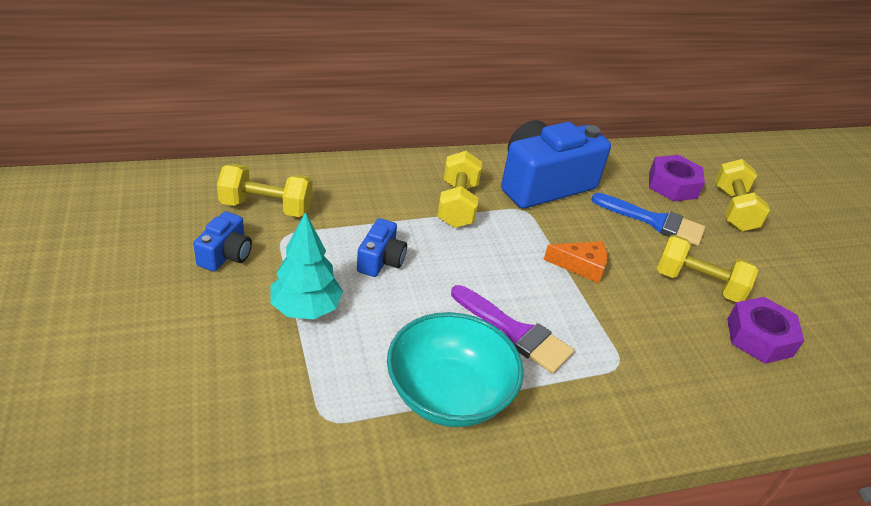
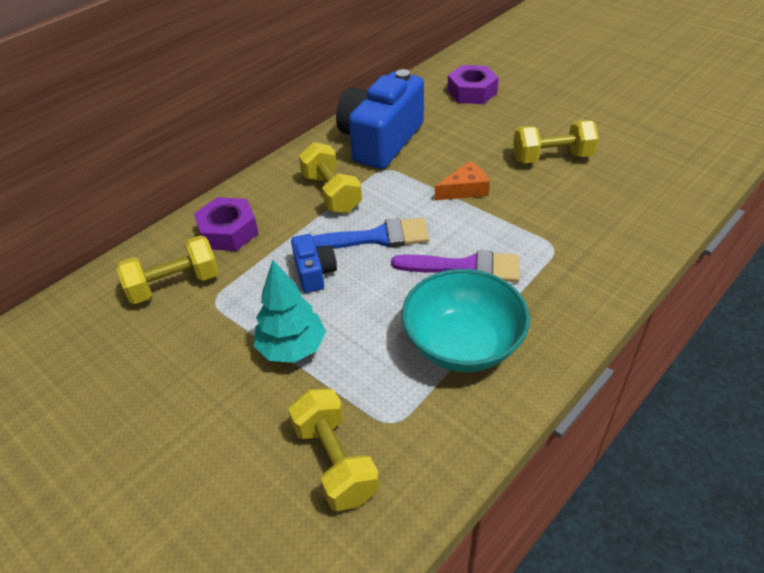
camera: 25 degrees left, 5 degrees up
blue camera [193,212,252,271] -> none
blue brush [591,193,705,246] -> blue brush moved to [312,218,429,249]
yellow dumbbell [715,159,770,231] -> yellow dumbbell moved to [288,389,380,511]
purple nut [727,297,805,364] -> purple nut moved to [194,197,259,251]

